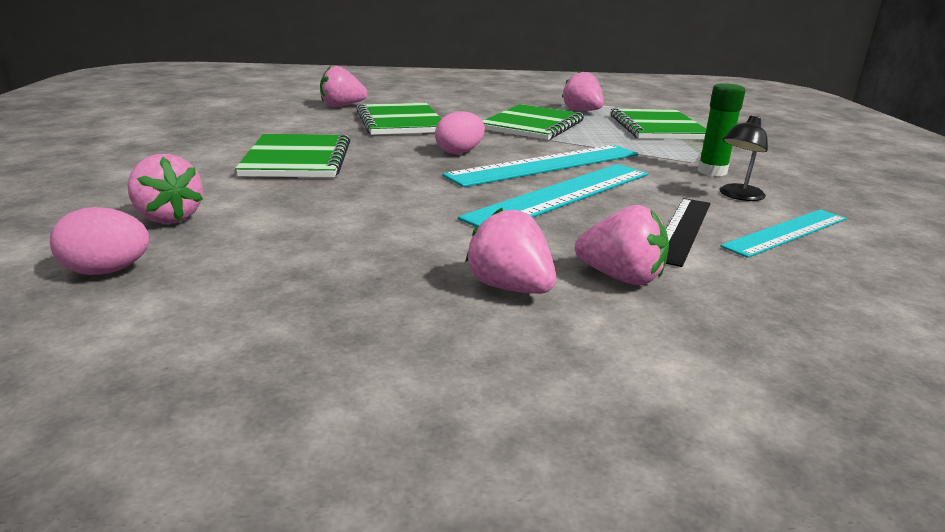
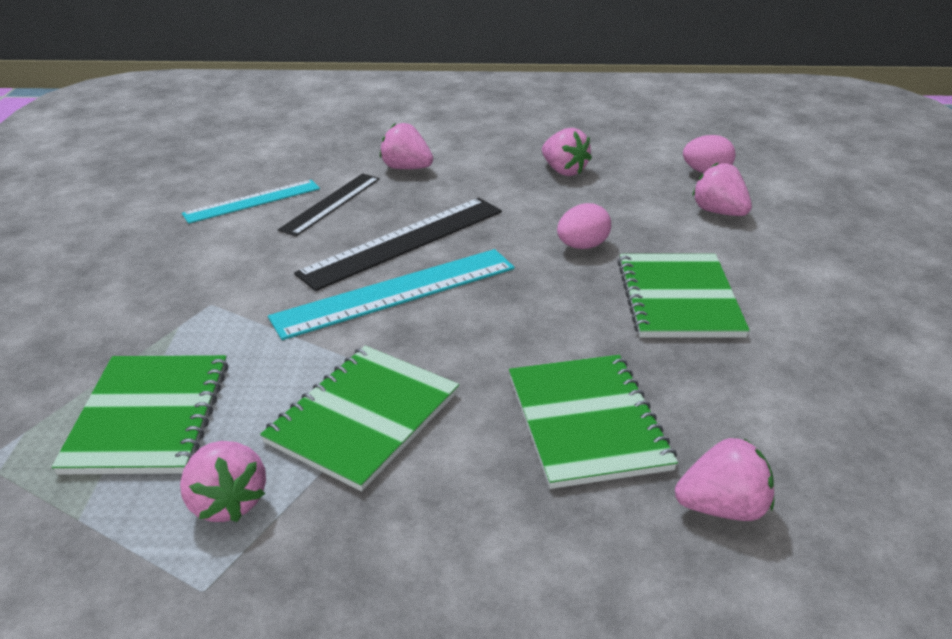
camera: 175 degrees left, 10 degrees up
pink egg [435,111,485,154] -> pink egg moved to [557,203,611,249]
turquoise ruler [458,164,648,227] -> black ruler [294,198,502,291]
pink strawberry [465,208,556,294] -> pink strawberry moved to [542,128,592,176]
green glue stick [698,83,745,176] -> none
black lamp [720,116,768,201] -> none

